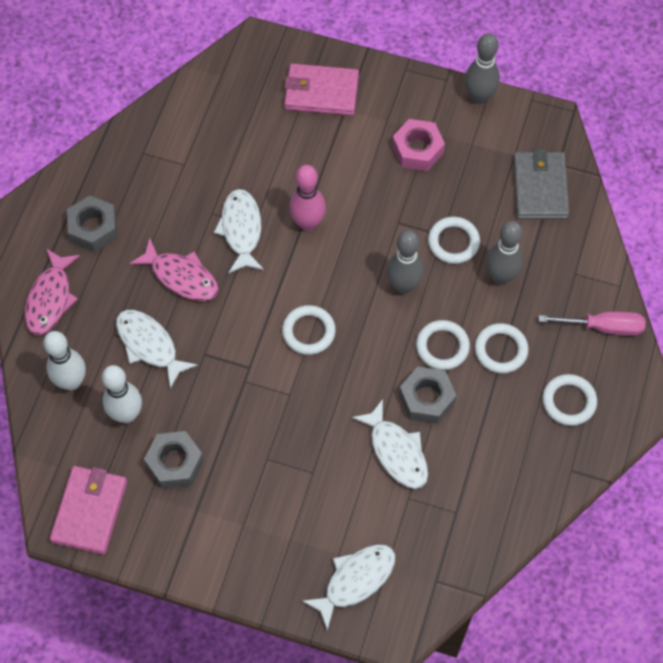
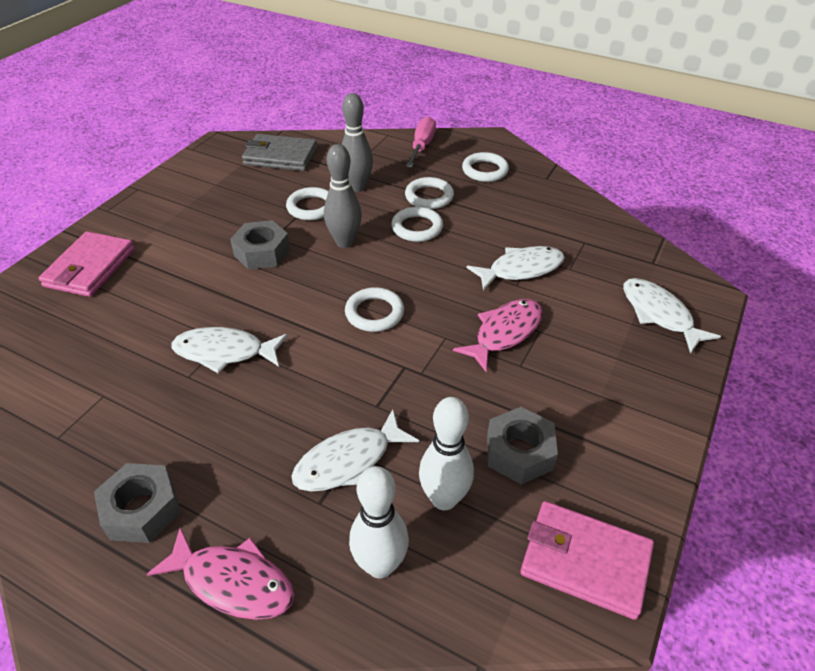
camera: 80 degrees left, 20 degrees down
pink fish [129,238,219,301] -> pink fish moved to [453,299,543,372]
pink bowling pin [290,165,326,231] -> none
pink nut [392,119,445,171] -> none
grey nut [399,367,456,424] -> grey nut moved to [230,220,290,270]
grey bowling pin [465,33,500,104] -> none

